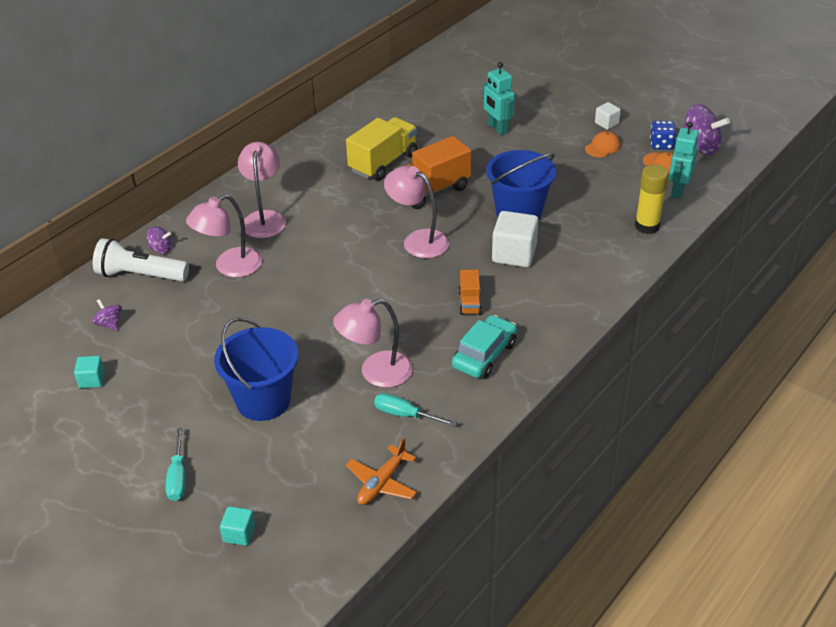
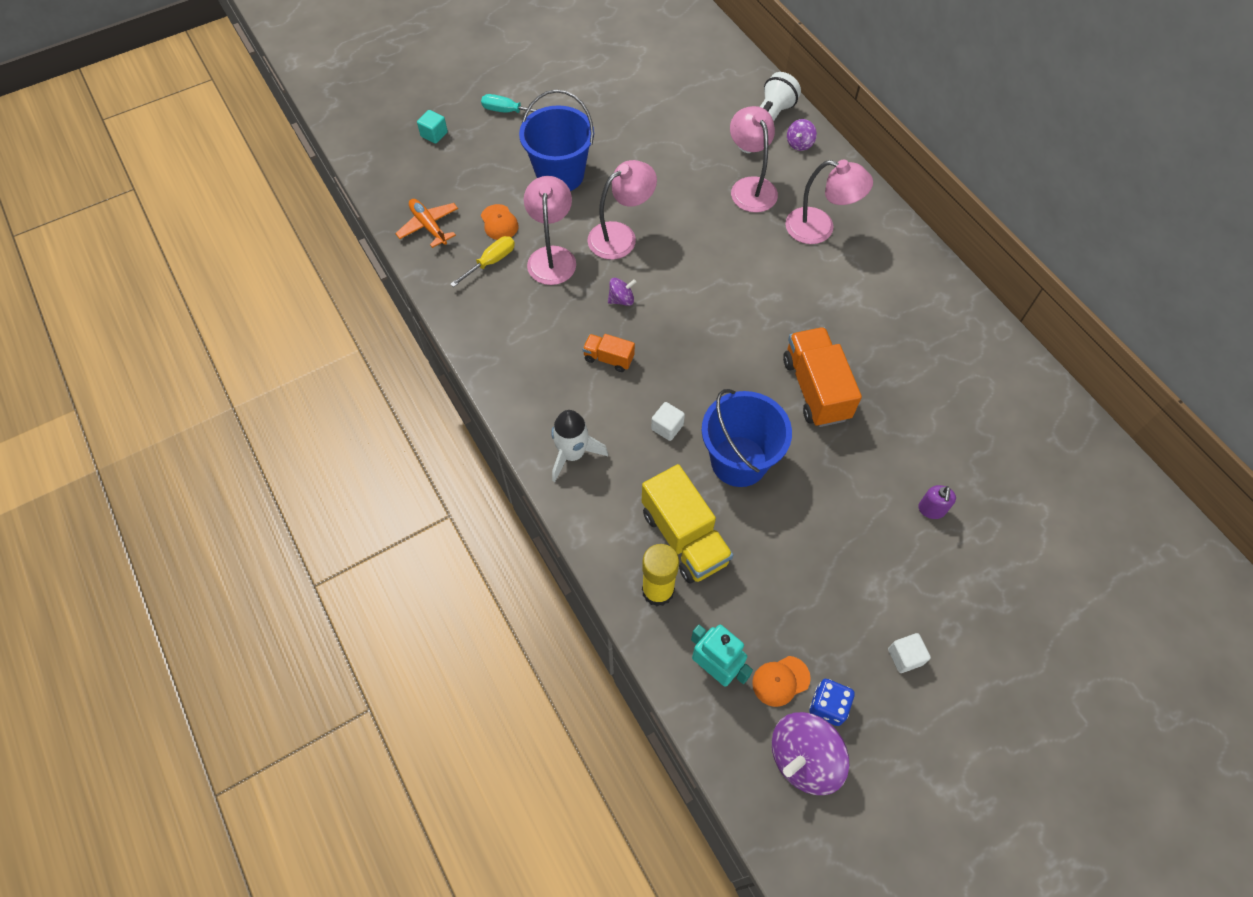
camera: 110 degrees right, 20 degrees up
turquoise cube [74,356,105,388] -> none
purple spinning top [92,299,122,331] -> purple spinning top moved to [608,278,636,306]
yellow truck [346,117,417,181] -> yellow truck moved to [642,464,733,584]
turquoise screwdriver [374,393,457,427] -> yellow screwdriver [450,236,515,287]
pink lamp [384,166,449,258] -> pink lamp moved to [587,160,657,260]
turquoise car [452,315,517,378] -> none
turquoise robot [483,62,515,135] -> purple soap dispenser [918,485,956,519]
white cube [492,211,539,267] -> white cube [651,402,685,441], size x0.54
orange cap [585,131,621,157] -> orange cap moved to [481,204,518,240]
none -> white rocket [551,410,608,482]

